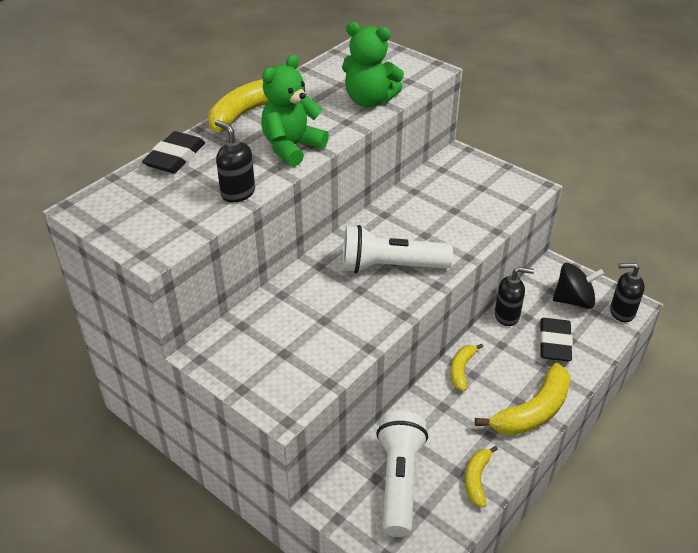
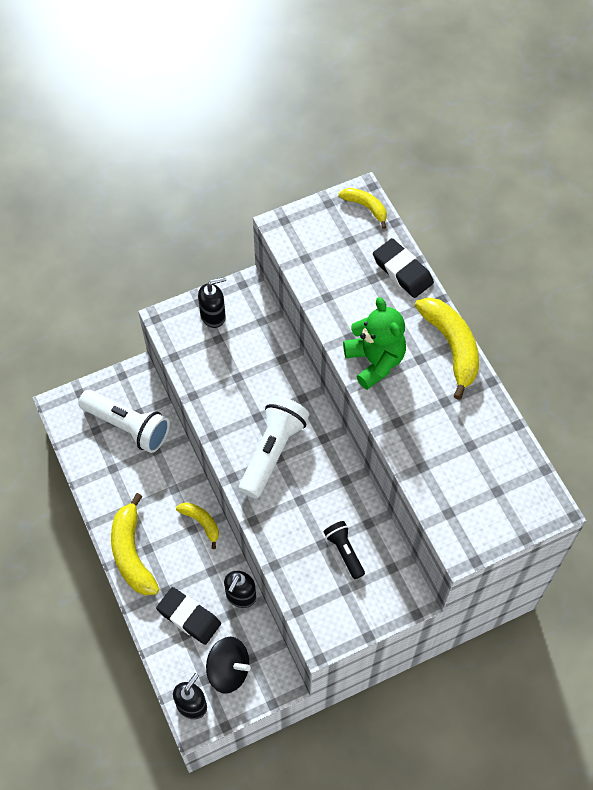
camera: 115 degrees right, 20 degrees up
black soap dispenser [215,120,255,202] -> black soap dispenser moved to [198,277,226,328]
green teddy bear [342,22,404,107] -> none
yellow banana [465,446,498,508] -> yellow banana moved to [339,188,387,229]
black spinning top [553,263,604,309] -> black spinning top turned 90 degrees counterclockwise [206,637,251,694]
none -> black flashlight [324,521,365,579]

